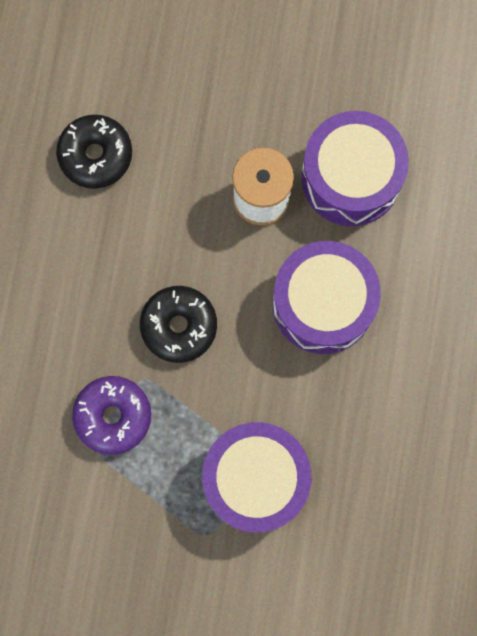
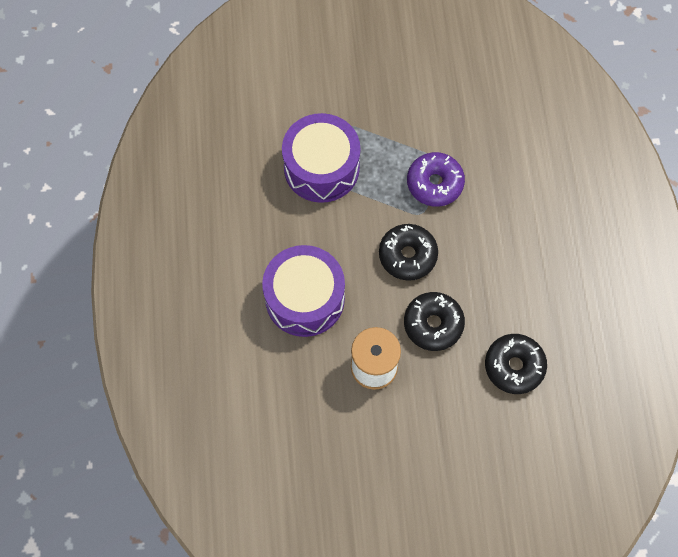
camera: 165 degrees right, 10 degrees down
purple drum [301,111,409,226] -> none
none -> black donut [404,292,465,351]

